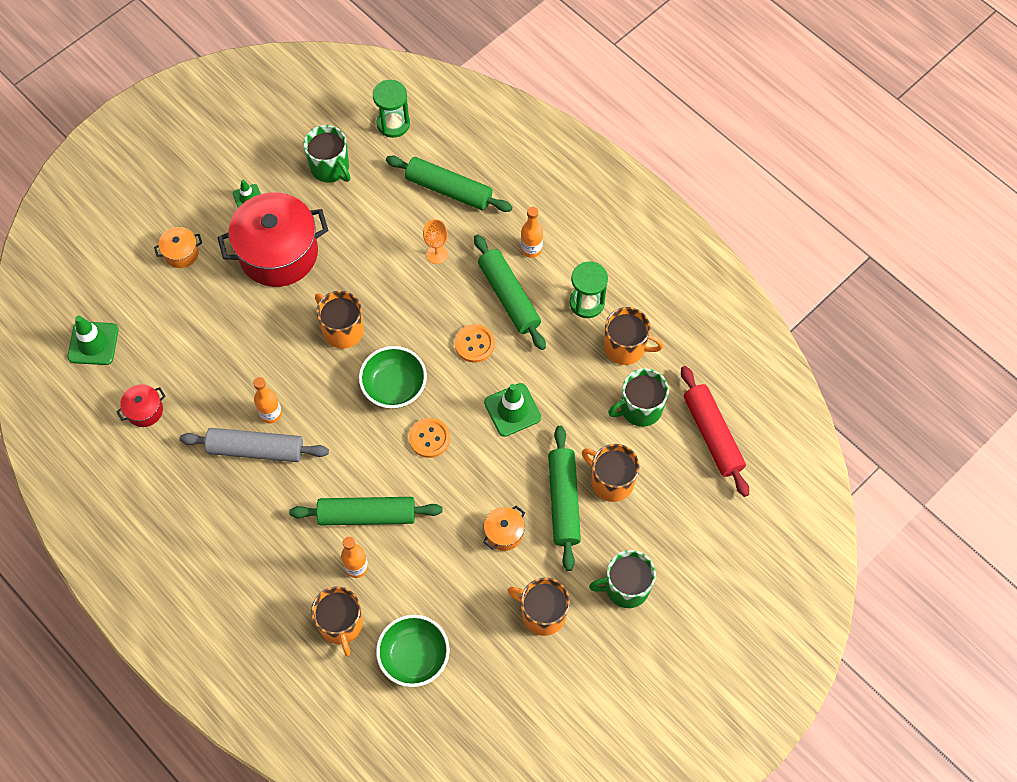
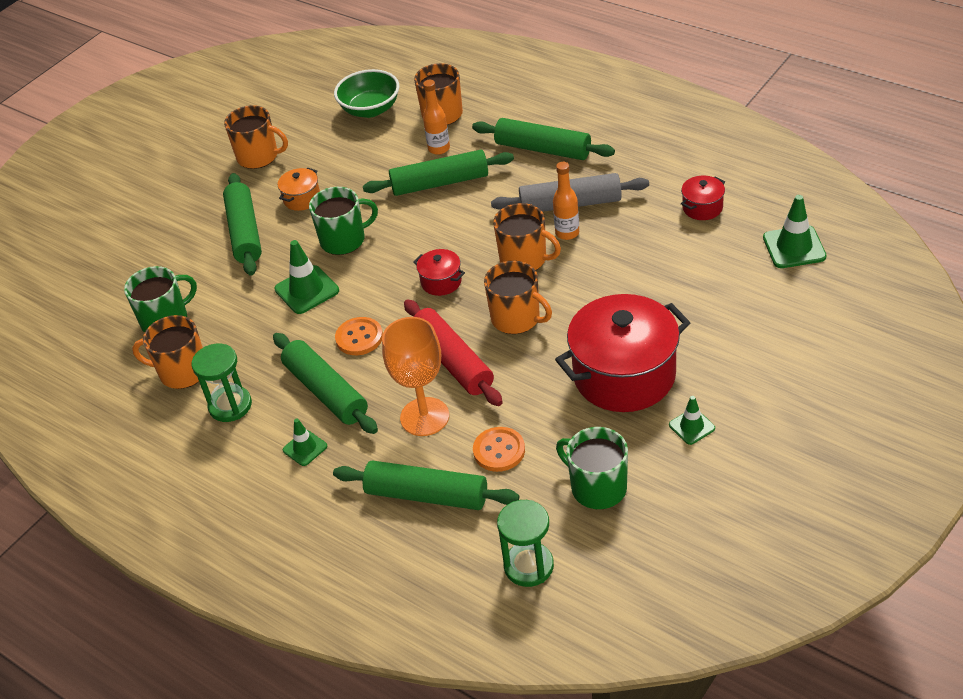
camera: 175 degrees right, 20 degrees down
orange pot [154,227,202,268] -> none
green bowl [359,346,427,409] -> red pot [413,249,465,296]
orange button [409,418,450,458] -> orange button moved to [473,427,525,472]
orange goblet [423,219,448,264] -> orange goblet [382,317,449,436], size x1.77
orange bottle [521,207,543,258] -> green traffic cone [283,419,327,466]
orange mug [582,444,640,502] -> orange mug moved to [493,203,561,271]
green mug [589,550,656,608] -> green mug moved to [309,187,378,255]
red rolling pin [681,366,749,497] -> red rolling pin moved to [404,299,503,406]
none -> green rolling pin [472,118,615,160]

